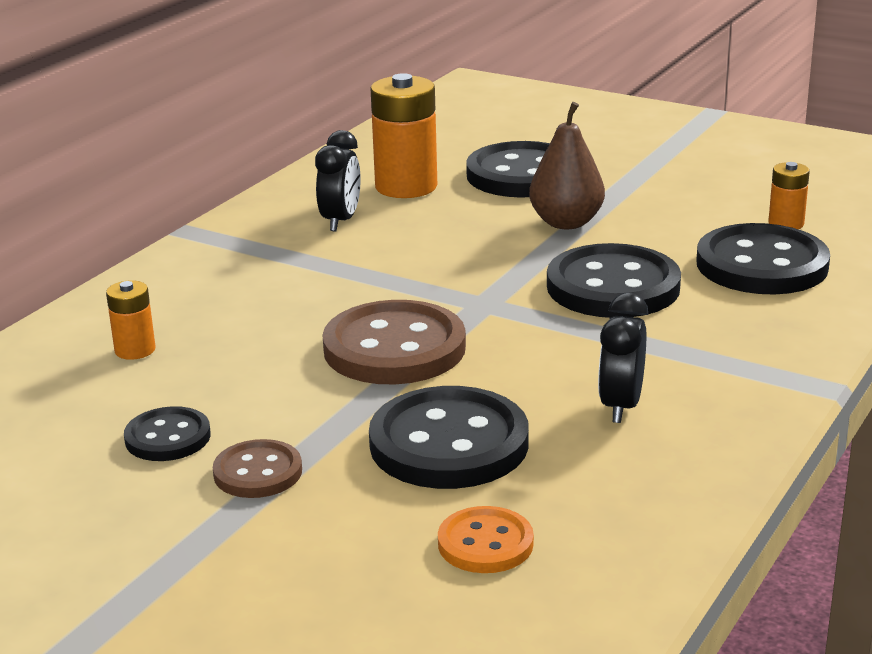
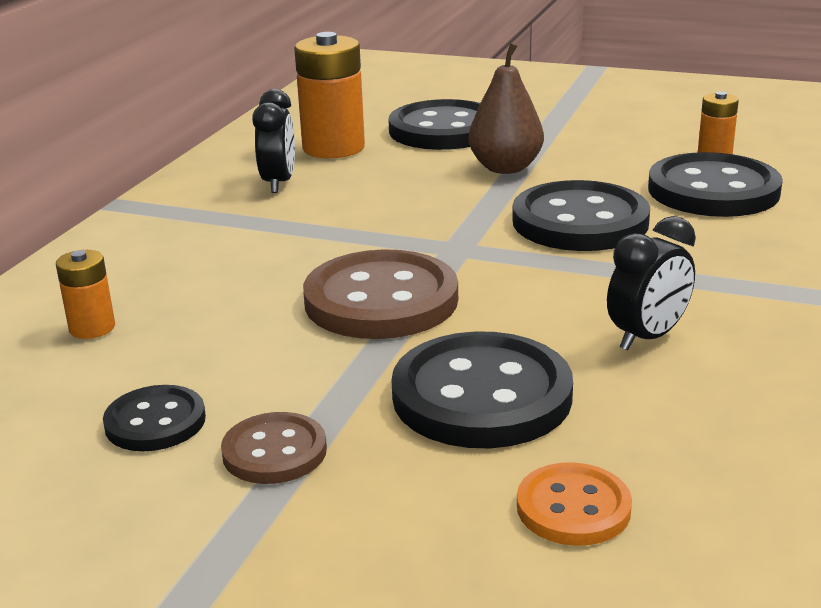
camera: 10 degrees left, 0 degrees up
black clock [598,293,648,423] -> black clock turned 135 degrees counterclockwise [607,216,696,350]

